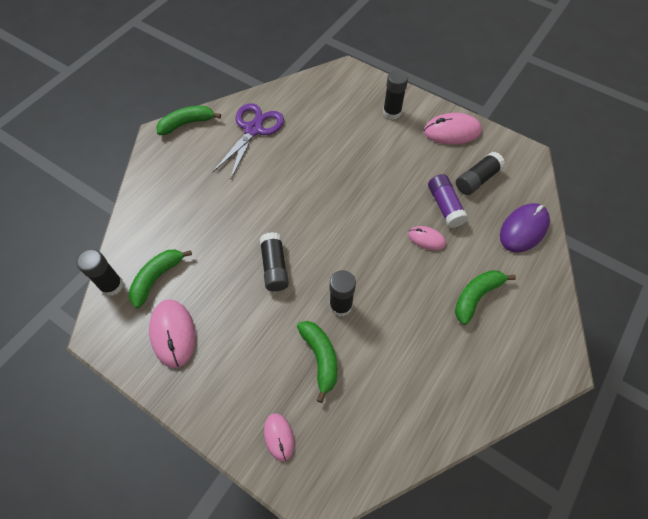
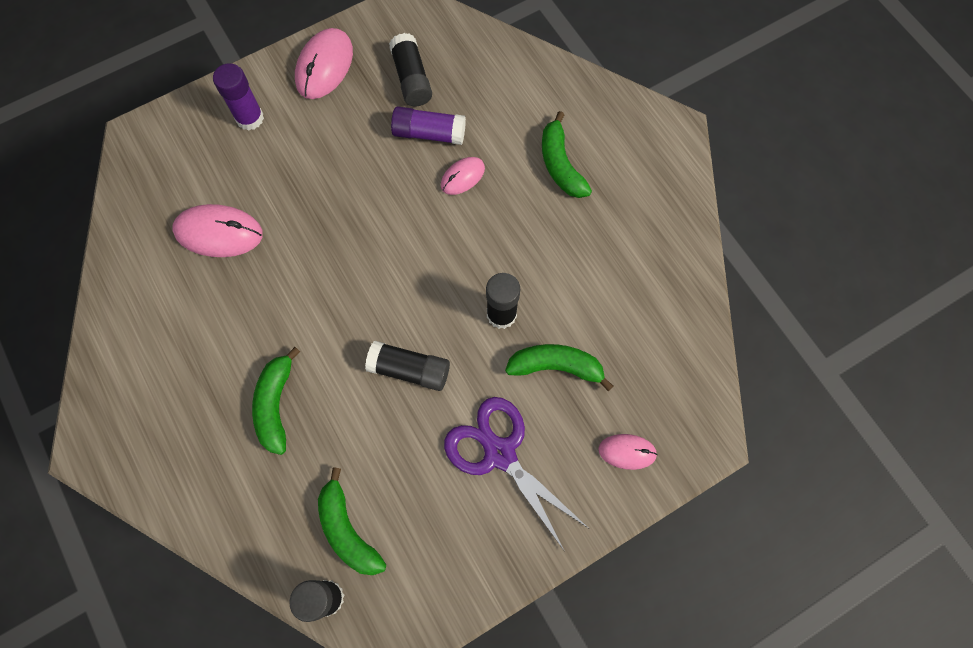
camera: 65 degrees left, 10 degrees up
pink mouse [149,300,196,368] -> pink mouse moved to [172,204,263,257]
green banana [156,106,221,135] -> green banana moved to [252,347,300,455]
purple scissors [212,103,284,180] -> purple scissors moved to [444,397,588,552]
black glue stick [383,70,408,120] -> purple glue stick [213,63,264,130]
purple mouse [500,203,550,253] -> none

